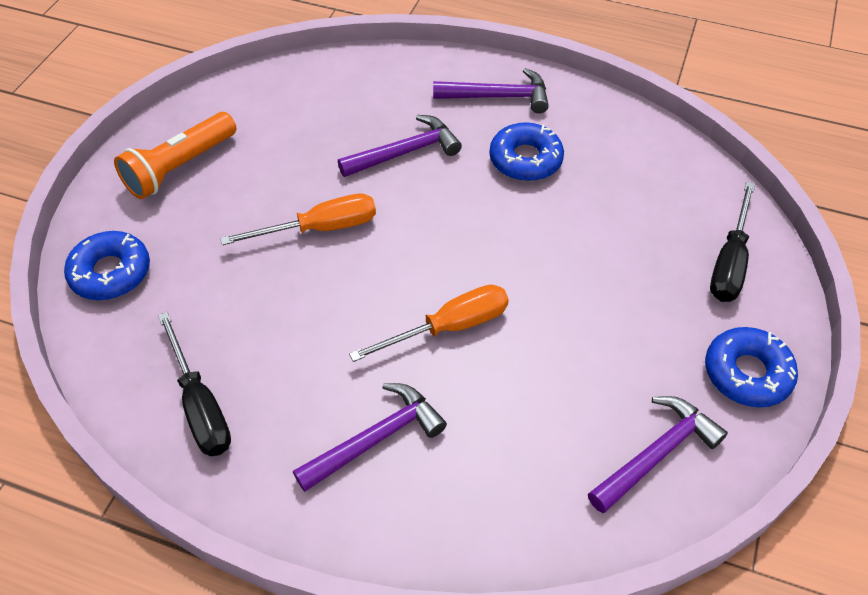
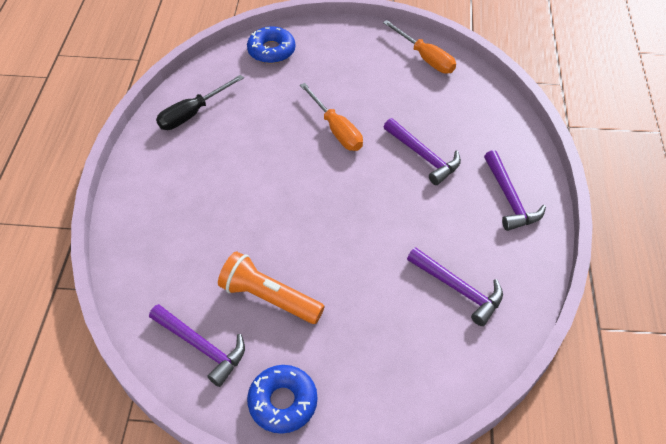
camera: 75 degrees right, 0 degrees up
orange flashlight [114,112,236,199] -> orange flashlight moved to [218,251,325,324]
purple hammer [293,383,447,492] -> purple hammer moved to [407,247,503,326]
orange screwdriver [349,285,509,362] -> orange screwdriver moved to [383,20,456,73]
blue donut [489,122,564,181] -> none
black screwdriver [710,182,755,302] -> none

